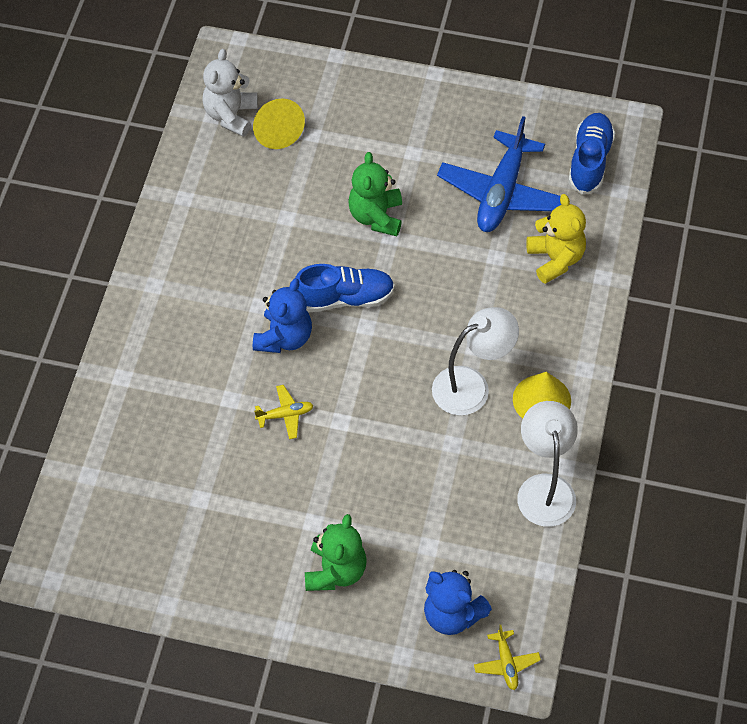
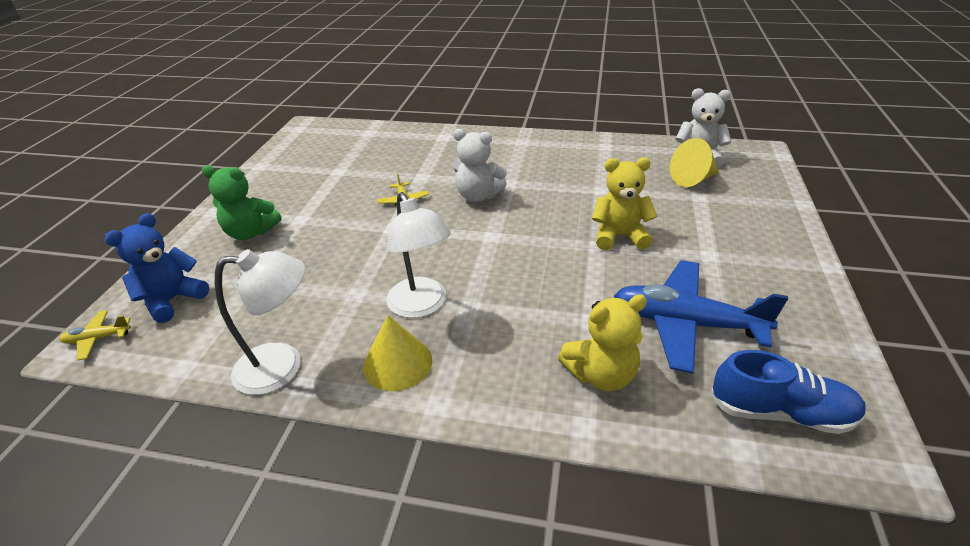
camera: 90 degrees right, 20 degrees down
blue teddy bear [253,278,312,353] -> white teddy bear [453,129,507,202]
blue shoe [295,264,395,312] -> none
green teddy bear [348,152,402,236] -> yellow teddy bear [592,157,657,250]

